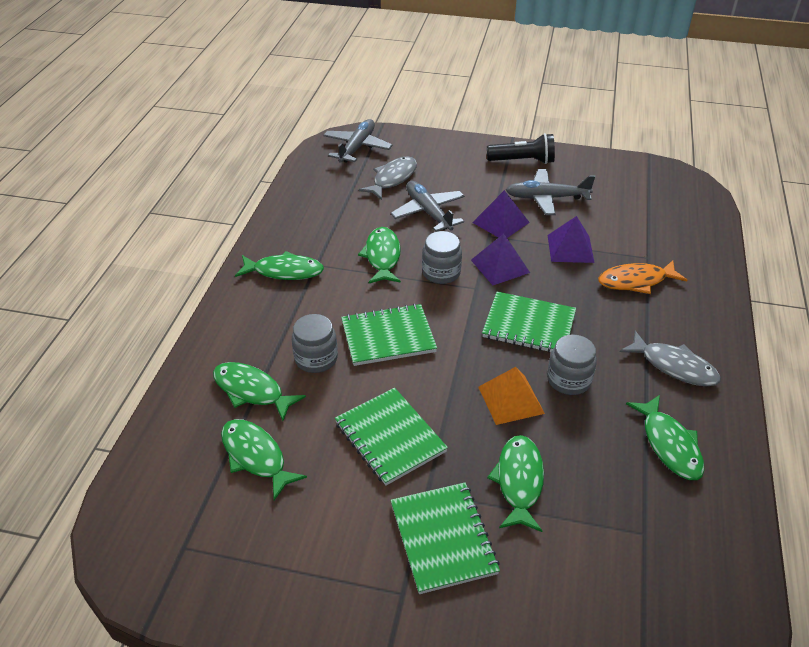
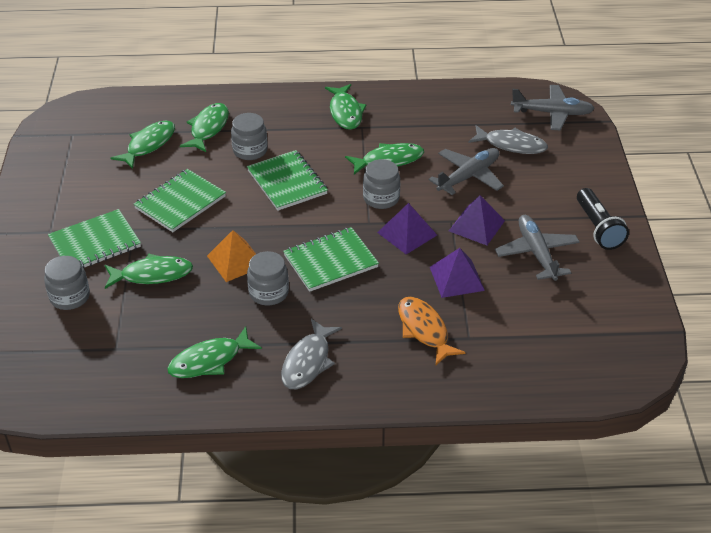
camera: 75 degrees right, 0 degrees up
green notebook [482,292,576,353] -> green notebook turned 60 degrees clockwise [283,227,379,292]
none -> grey jar [44,256,90,310]

